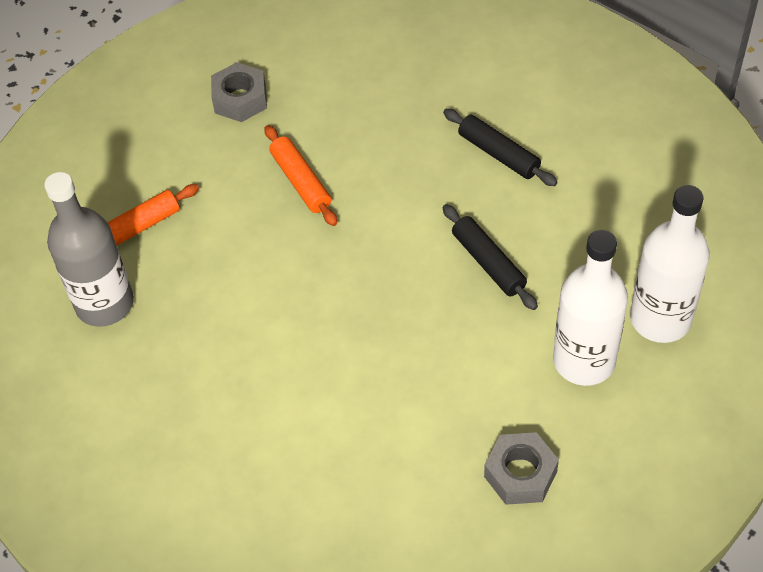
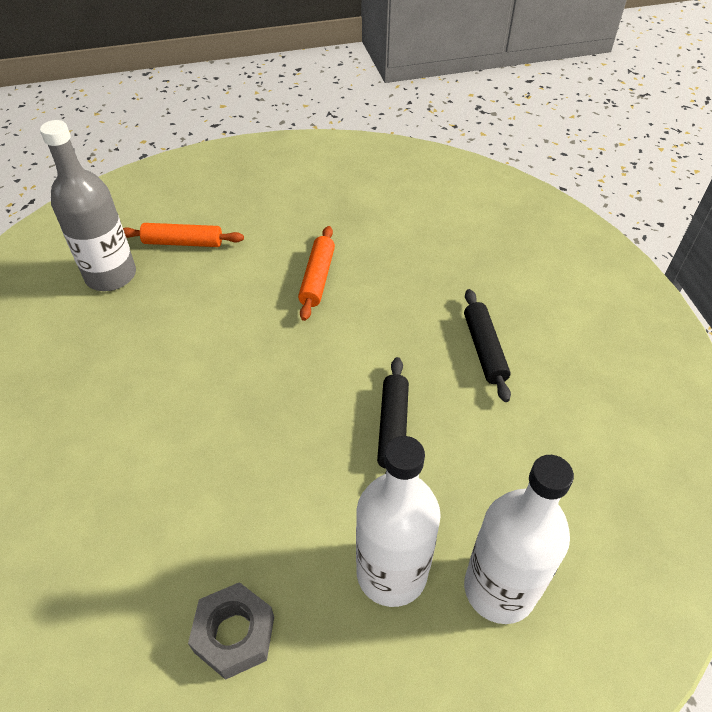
camera: 35 degrees right, 5 degrees down
grey nut [211,62,267,122] -> none

